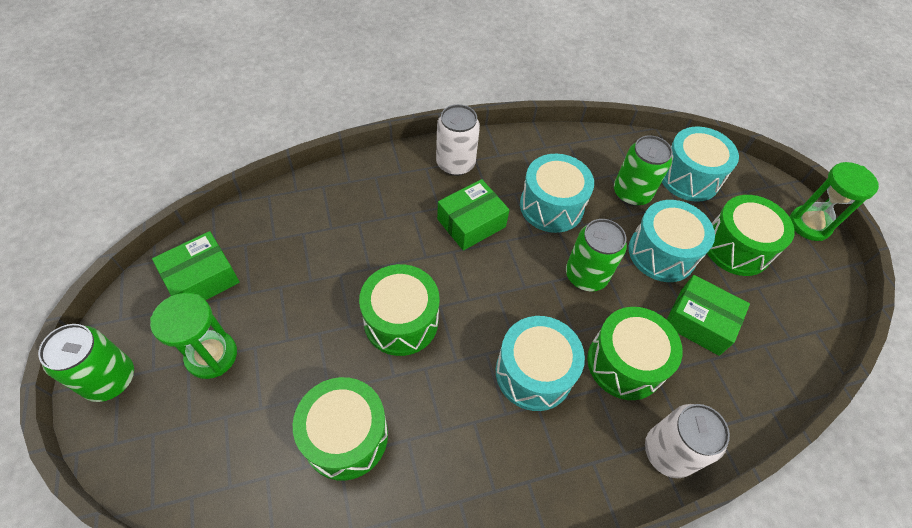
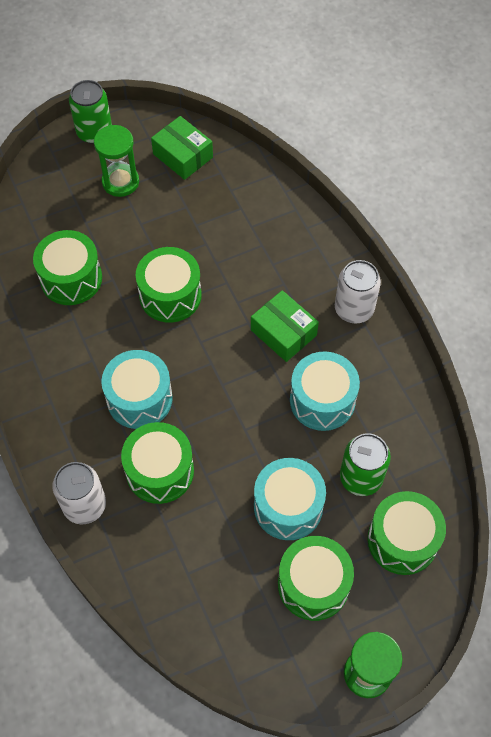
camera: 85 degrees right, 5 degrees up
green can [566,219,627,291] -> none
turquoise drum [662,126,739,202] -> green drum [367,491,446,575]
green box [667,275,750,356] -> none

